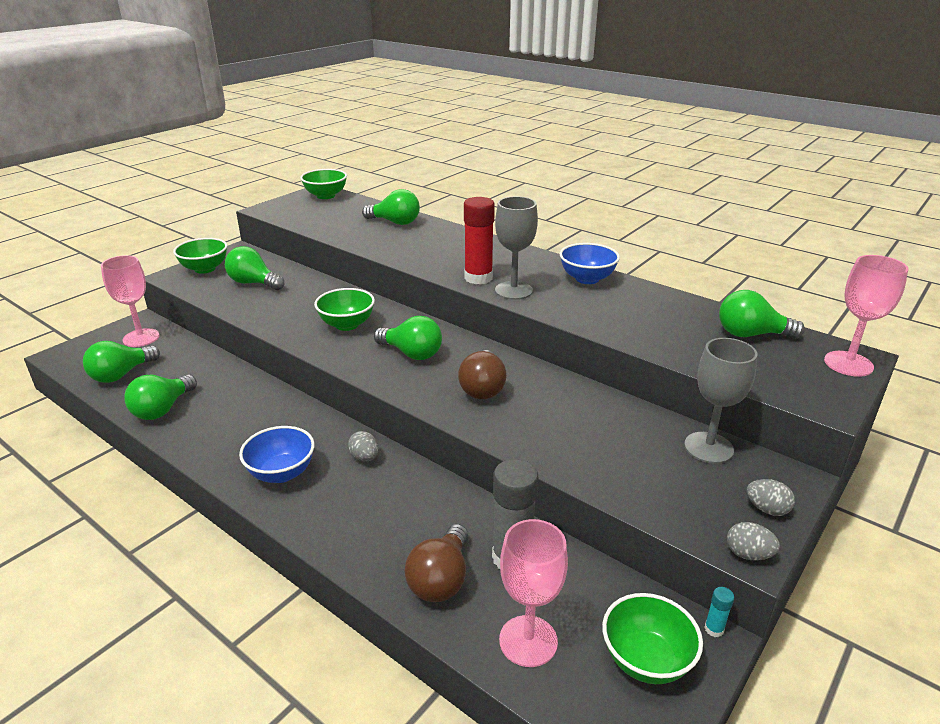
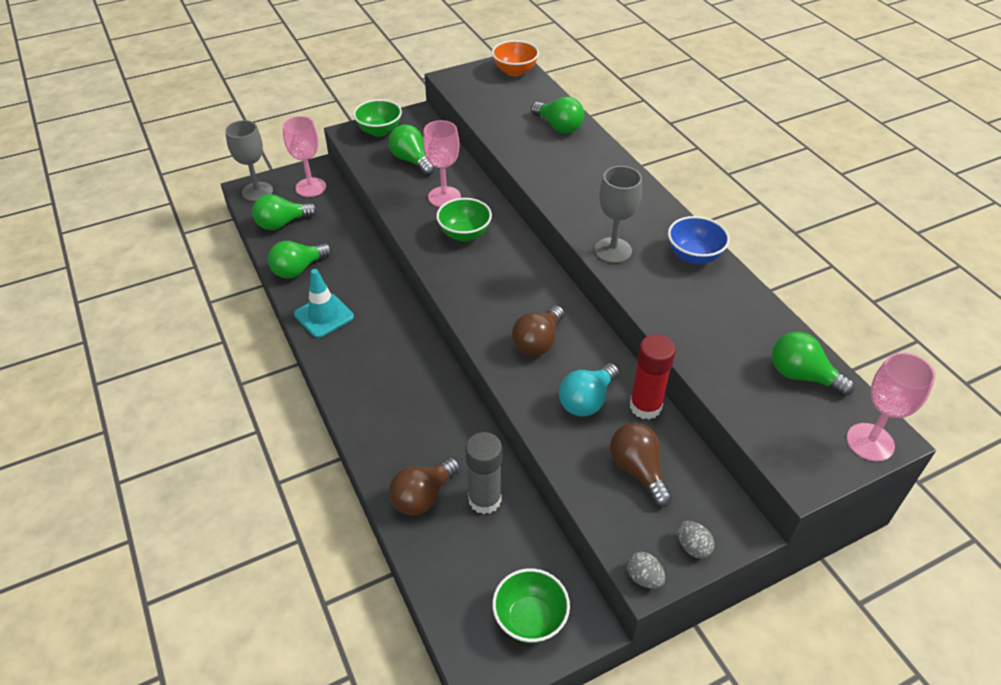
camera: 25 degrees right, 15 degrees up
blue bowl [239,426,315,483] -> none
green bowl [300,169,347,199] -> orange bowl [492,40,539,76]
grey egg [348,431,379,461] -> none
green light bulb [374,316,442,360] -> none
red glue stick [464,197,495,284] -> red glue stick moved to [630,334,676,419]
pink goblet [499,519,568,667] -> pink goblet moved to [423,120,461,207]
grey goblet [684,338,757,464] -> grey goblet moved to [225,120,273,201]
turquoise glue stick [704,587,734,637] -> none
none -> turquoise traffic cone [294,269,354,338]
none -> turquoise light bulb [559,363,619,417]
none -> brown light bulb [610,423,672,507]

